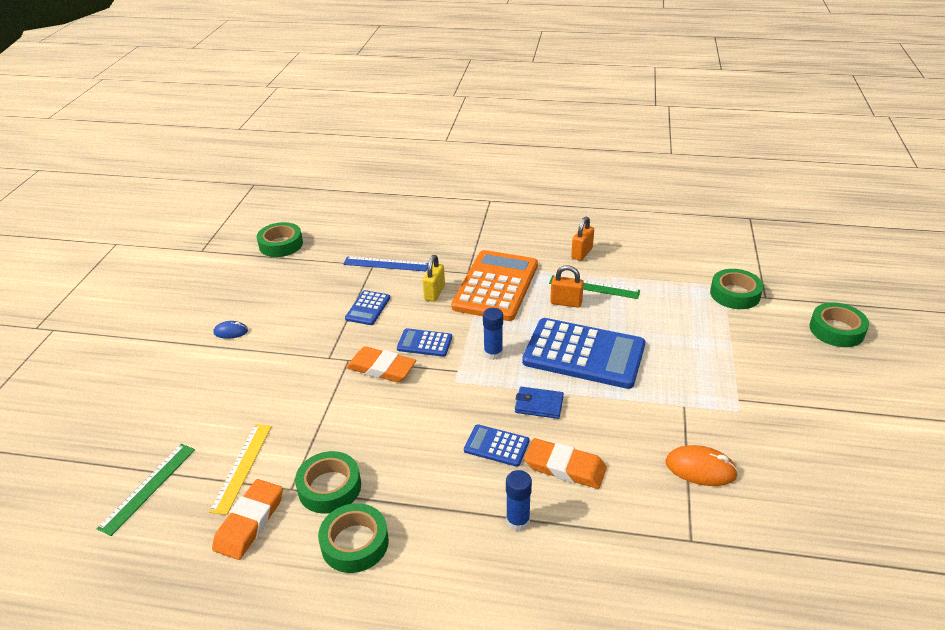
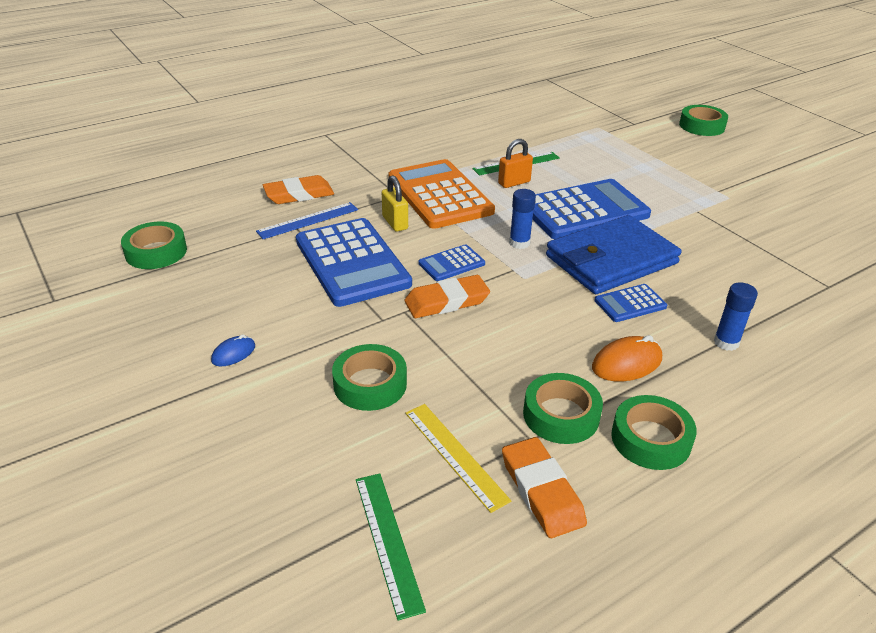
camera: 45 degrees left, 0 degrees up
blue calculator [345,290,390,325] -> blue calculator [296,218,412,307], size x2.15
blue wallet [515,387,564,419] -> blue wallet [546,215,681,294], size x2.35
orange eraser [524,438,607,489] -> orange eraser moved to [263,175,334,204]
orange padlock [571,217,594,261] -> none
orange mouse [665,445,738,486] -> orange mouse moved to [592,335,662,381]
green tape [710,269,763,309] -> green tape moved to [332,344,407,411]

